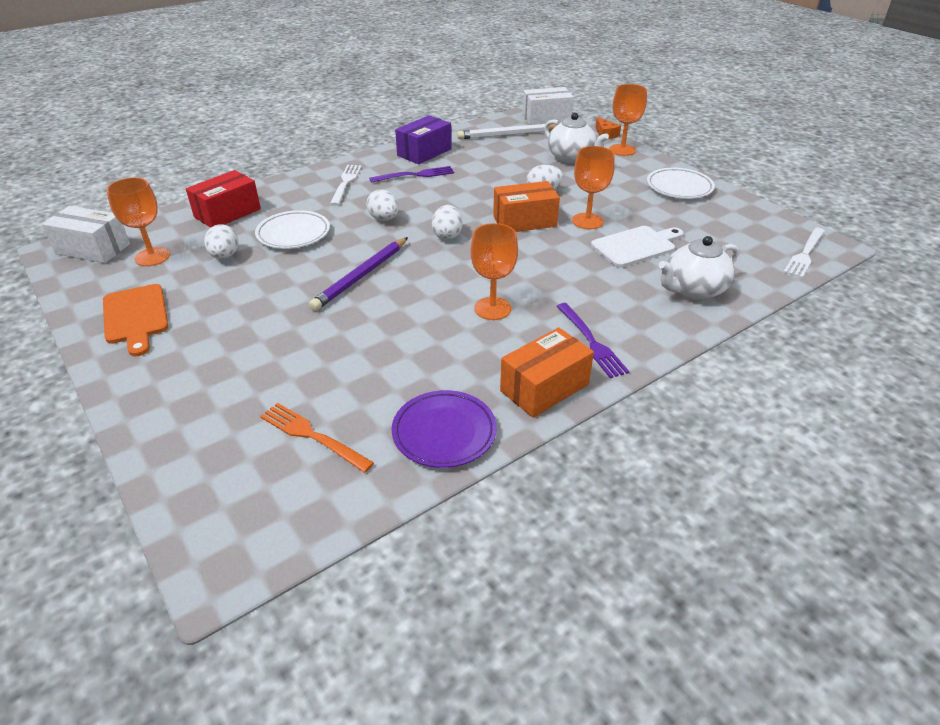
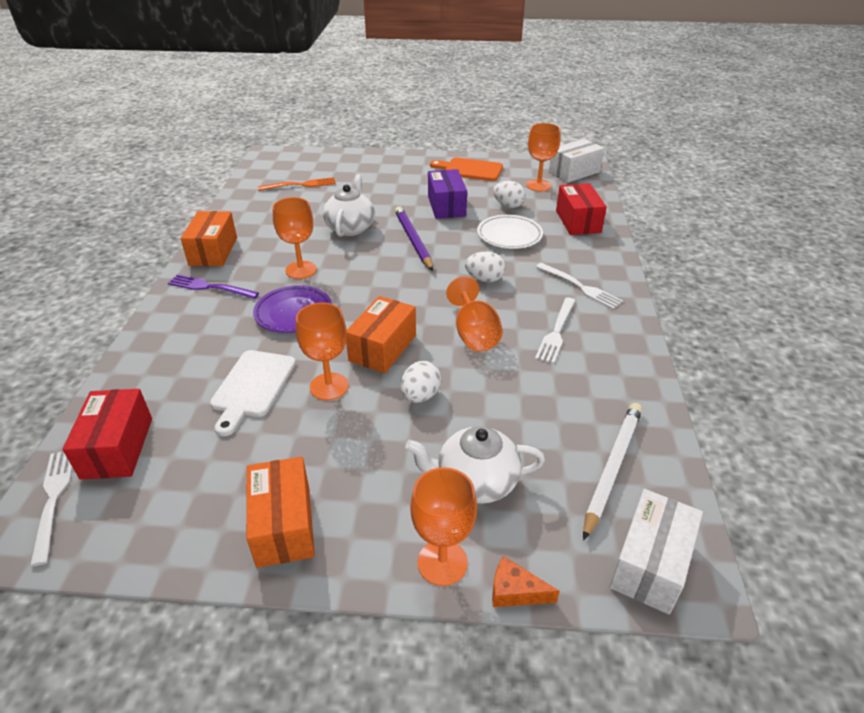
camera: 130 degrees right, 0 degrees up
purple fork [369,166,454,183] -> white fork [535,297,576,364]
purple plate [392,390,497,468] -> purple plate moved to [253,285,332,333]
purple box [395,115,452,164] -> purple box moved to [428,169,467,219]
white egg [432,205,463,240] -> none
white plate [647,168,715,199] -> orange box [246,457,315,568]
white teapot [659,236,739,300] -> white teapot moved to [323,174,375,237]
none -> red box [62,389,152,480]
none -> orange goblet [446,276,503,351]

